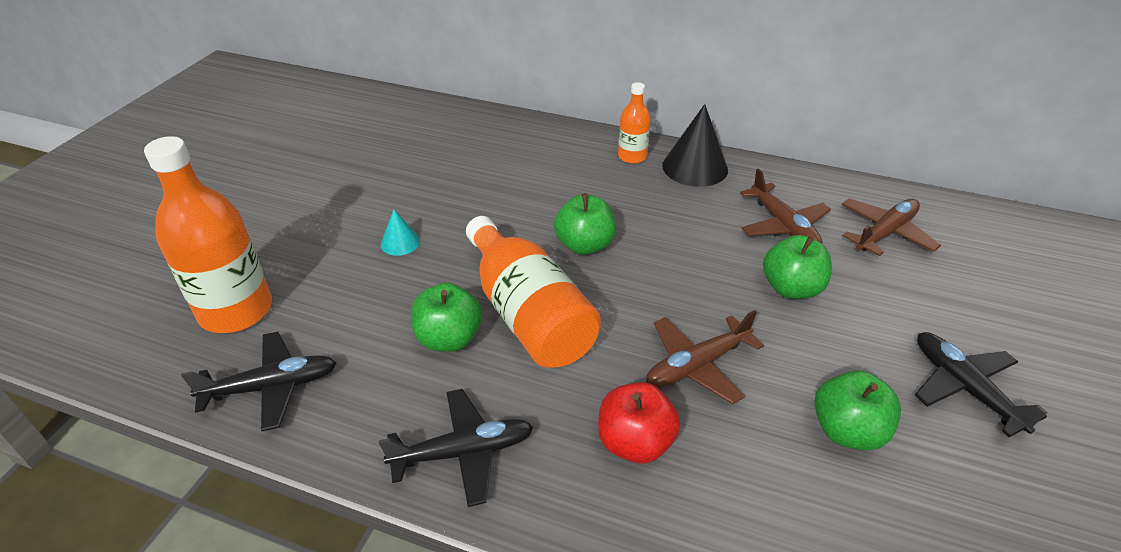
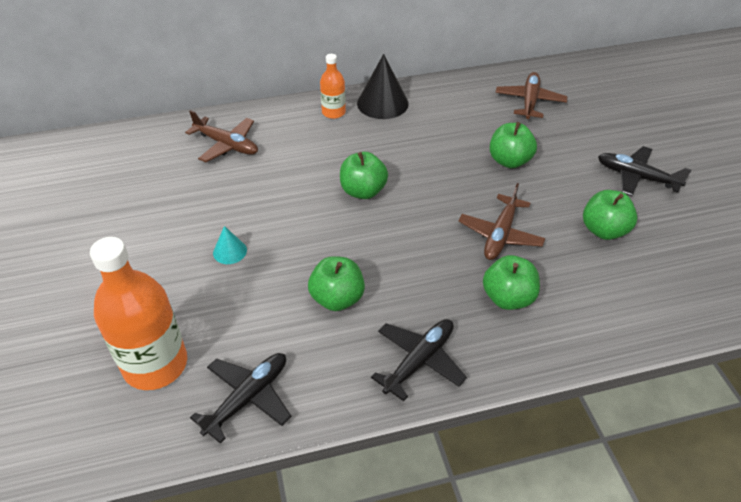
camera: 35 degrees left, 5 degrees up
orange bottle [466,216,601,368] -> none
red apple [598,382,680,463] -> green apple [483,255,540,310]
brown plane [740,168,831,244] -> brown plane moved to [185,110,258,162]

